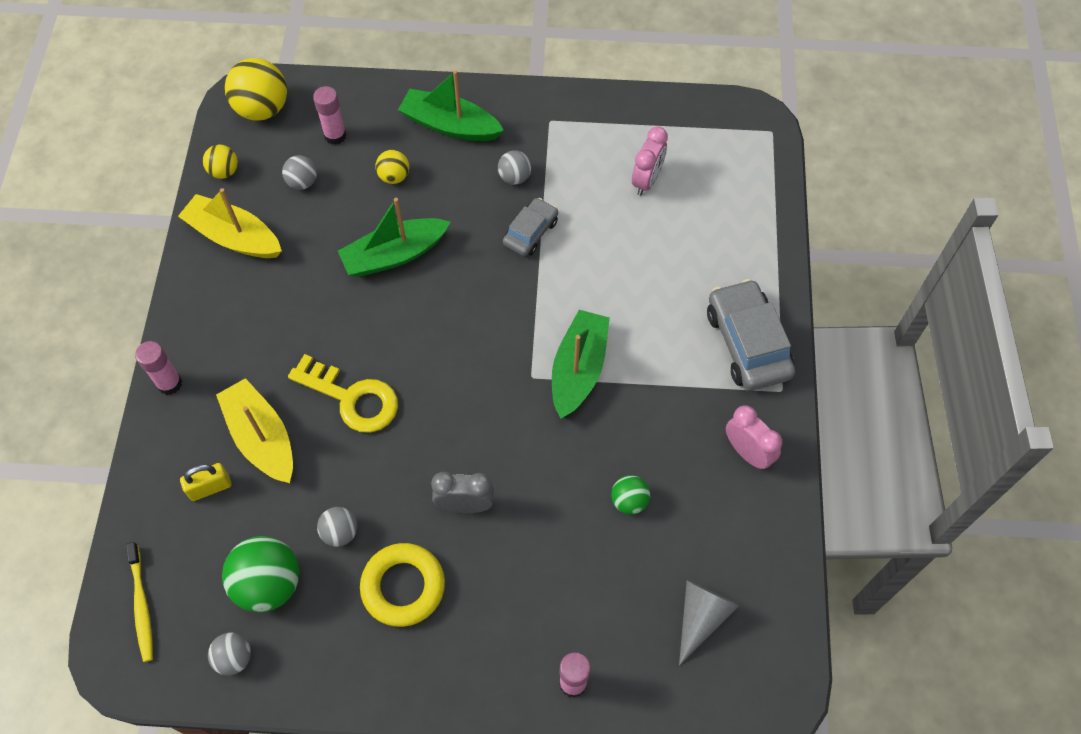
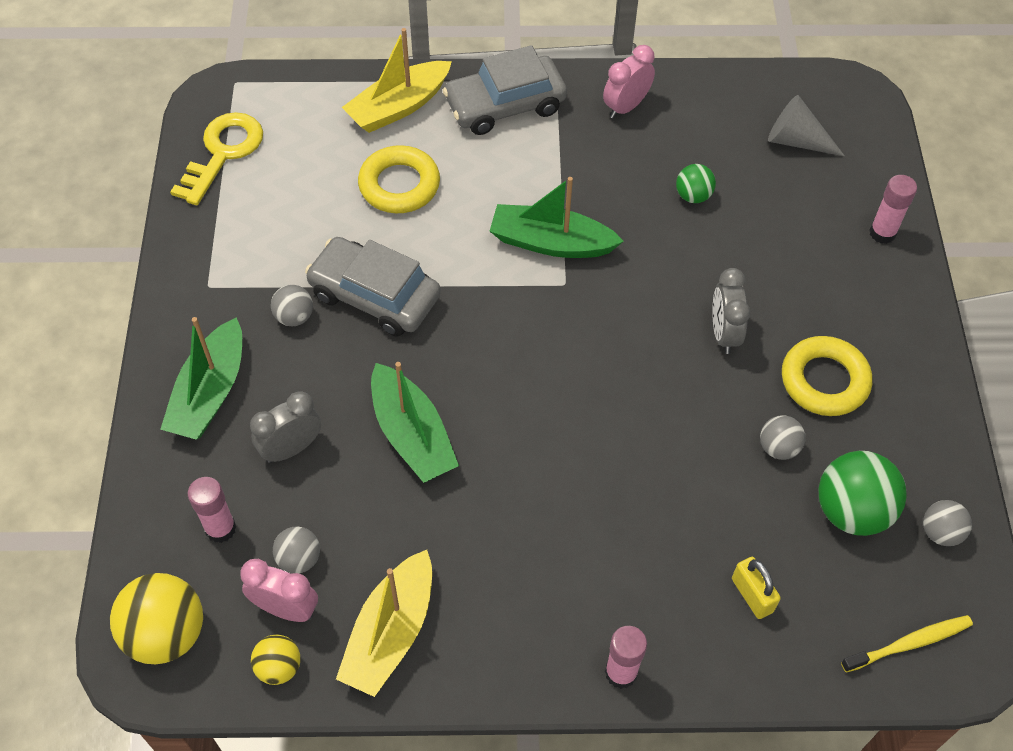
camera: 95 degrees left, 5 degrees down
yellow boat [216,378,293,483] -> yellow boat moved to [342,28,452,133]
yellow key [288,354,398,433] -> yellow key moved to [170,112,263,205]
yellow ball [376,150,409,184] -> grey clock [250,391,321,463]
grey car [503,198,558,256] -> grey car [305,237,441,337], size x1.71
pink clock [632,127,668,195] -> pink clock moved to [240,559,318,622]
none -> yellow ring [358,145,440,213]

